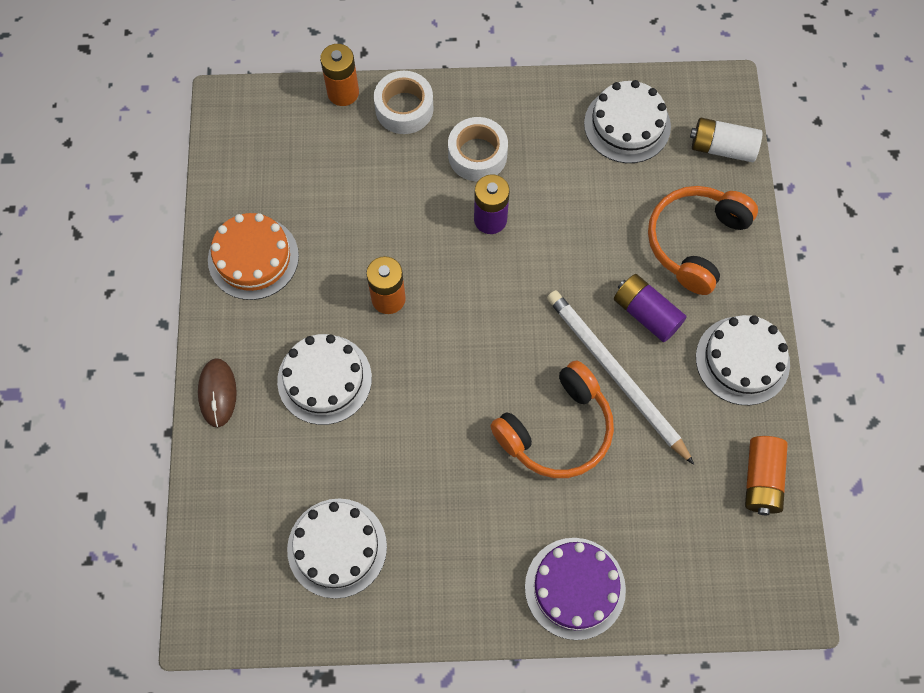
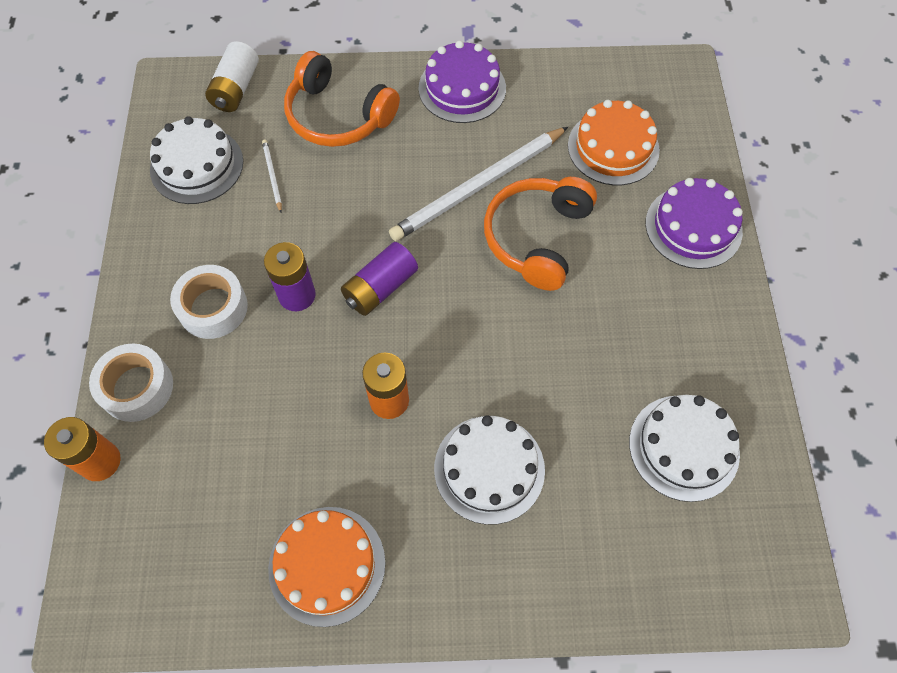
camera: 90 degrees left, 5 degrees down
brown mouse [198,358,237,427] -> none
orange headphones [490,361,614,478] -> orange headphones turned 120 degrees counterclockwise [484,177,597,291]
purple battery [614,274,687,342] -> purple battery moved to [341,242,418,316]
white cake [696,315,790,405] -> purple cake [419,40,506,123]
orange battery [745,436,788,515] -> none
none -> white pencil [262,140,282,213]
none -> orange cake [568,100,660,185]

